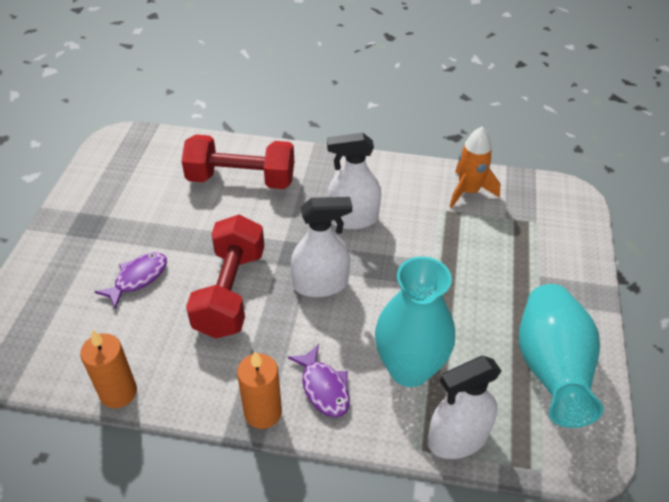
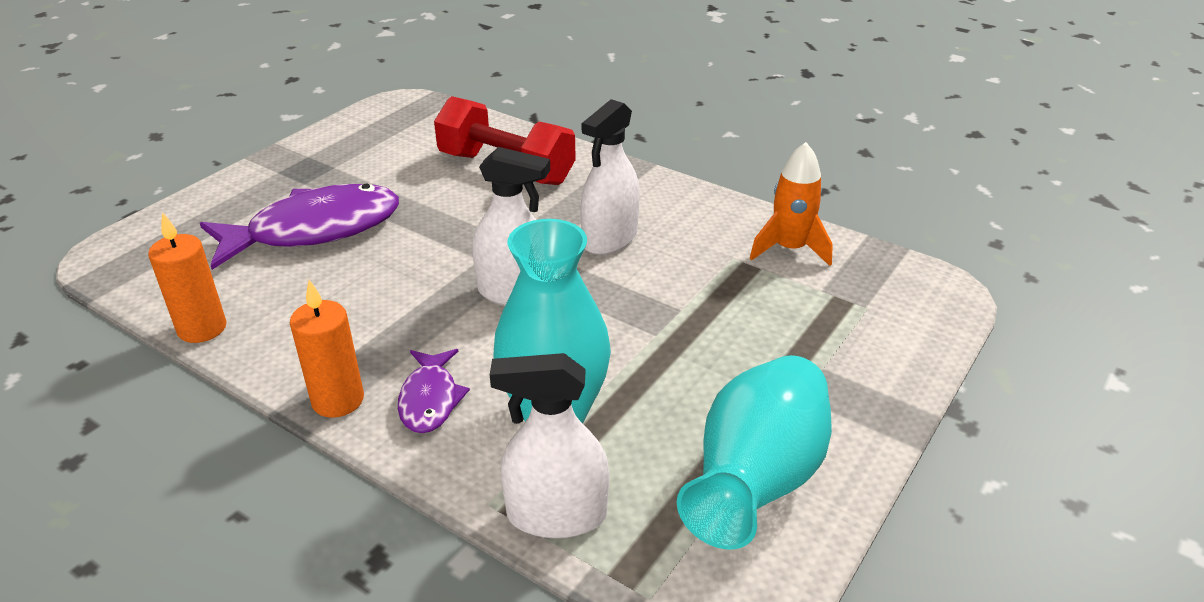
camera: 25 degrees right, 10 degrees down
purple fish [95,253,167,309] -> purple fish [200,184,399,270], size x1.97
red dumbbell [186,214,264,339] -> none
white spray bottle [327,133,381,230] -> white spray bottle turned 75 degrees counterclockwise [580,99,640,255]

